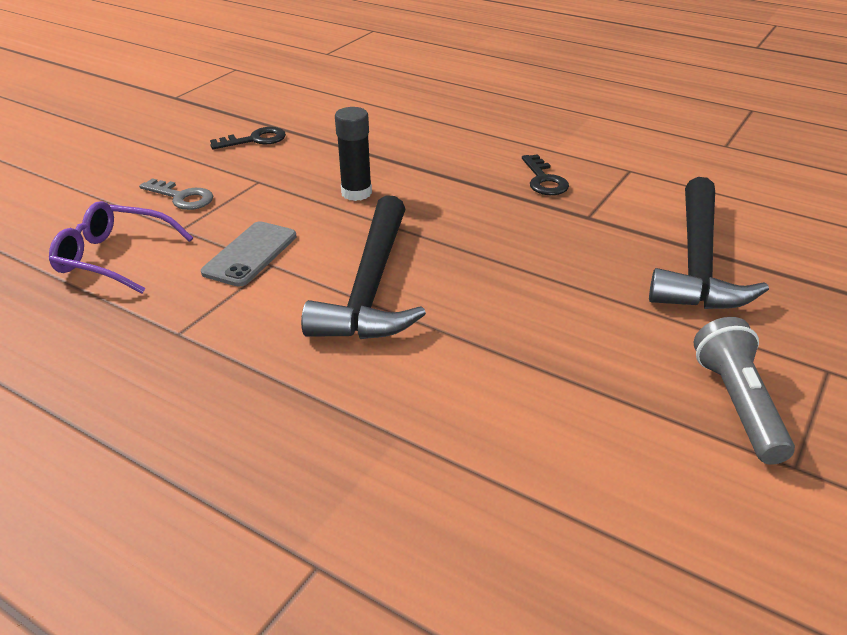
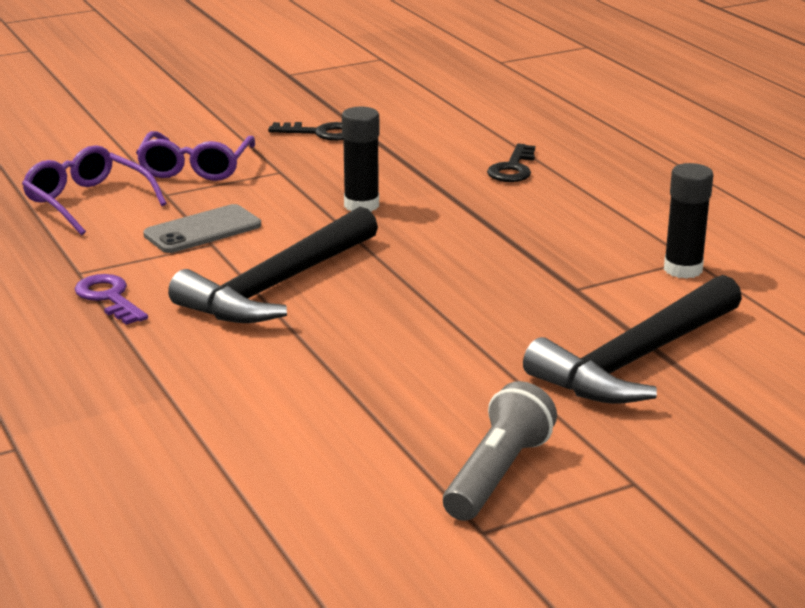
camera: 30 degrees right, 10 degrees down
grey key [139,178,213,210] -> purple glasses [136,131,255,181]
black key [522,154,569,195] -> black key moved to [487,144,535,182]
none -> purple key [75,274,148,325]
none -> black glue stick [664,163,713,279]

